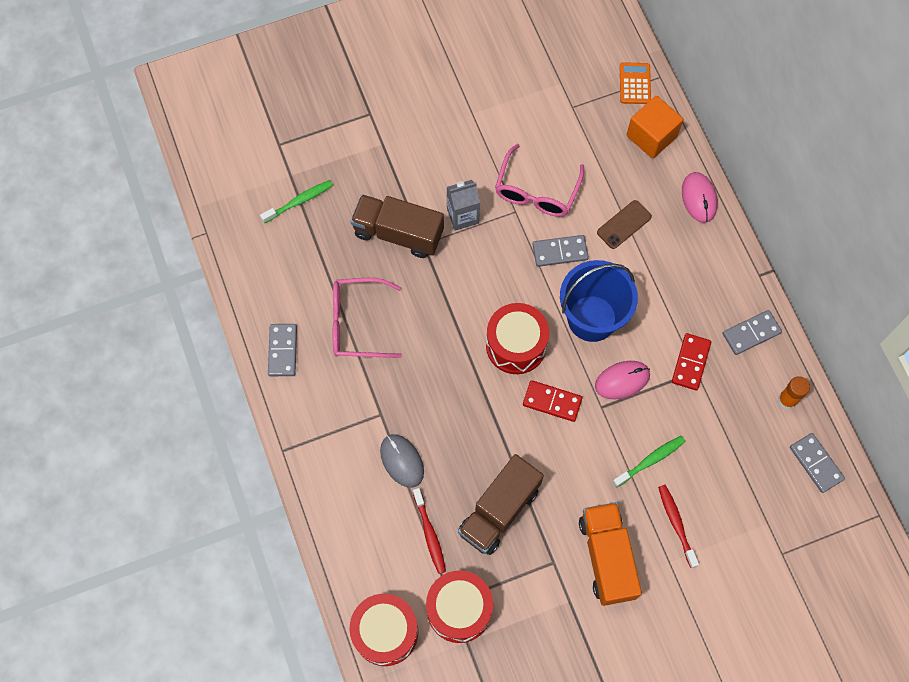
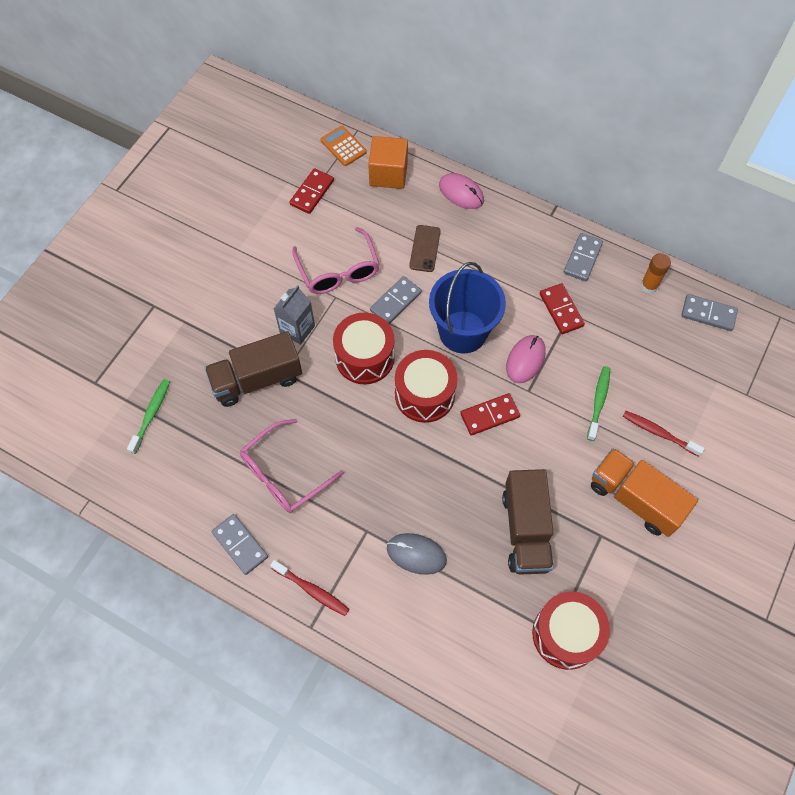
camera: 40 degrees left, 5 degrees down
red drum [350,594,418,666] -> red drum moved to [333,313,395,385]
red toothbrush [413,488,446,574] -> red toothbrush moved to [270,560,349,616]
none -> red domino [289,168,334,214]

